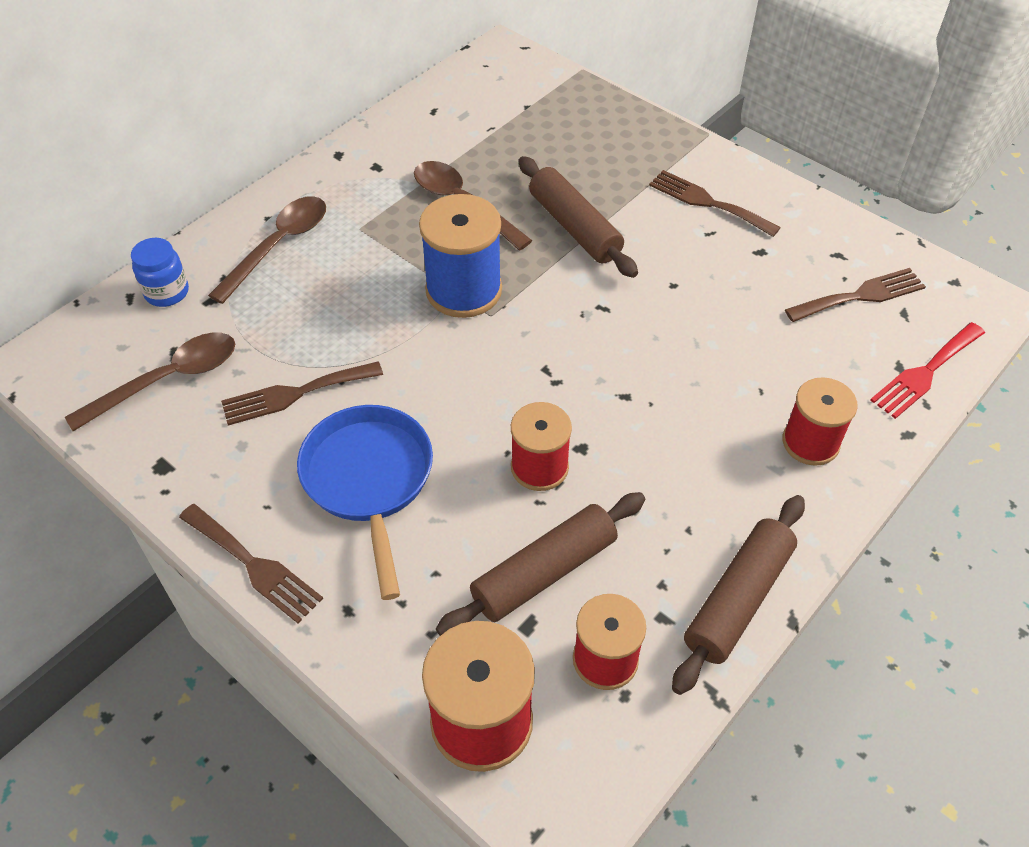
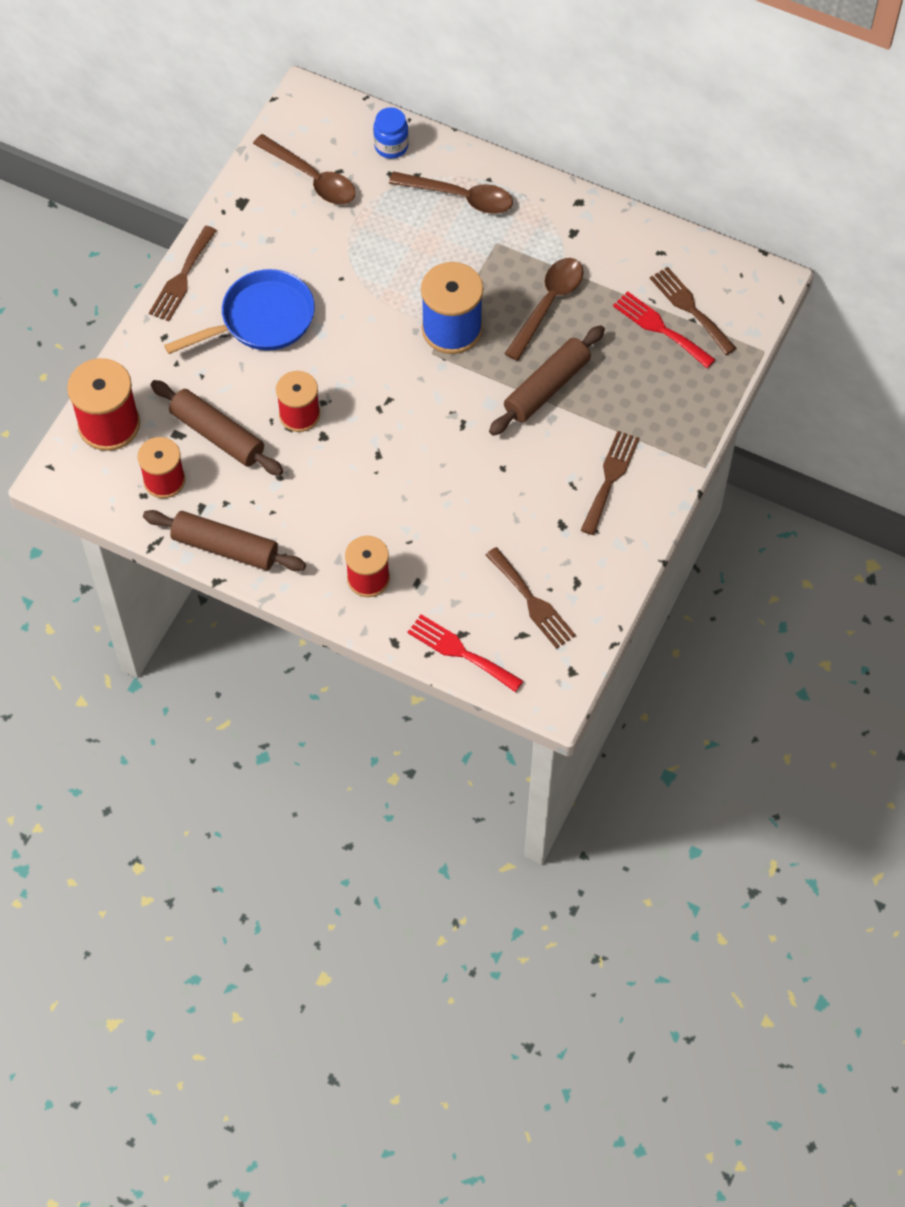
camera: 75 degrees right, 10 degrees up
brown fork [221,361,383,425] -> brown fork moved to [650,267,736,355]
none -> red fork [613,291,716,368]

